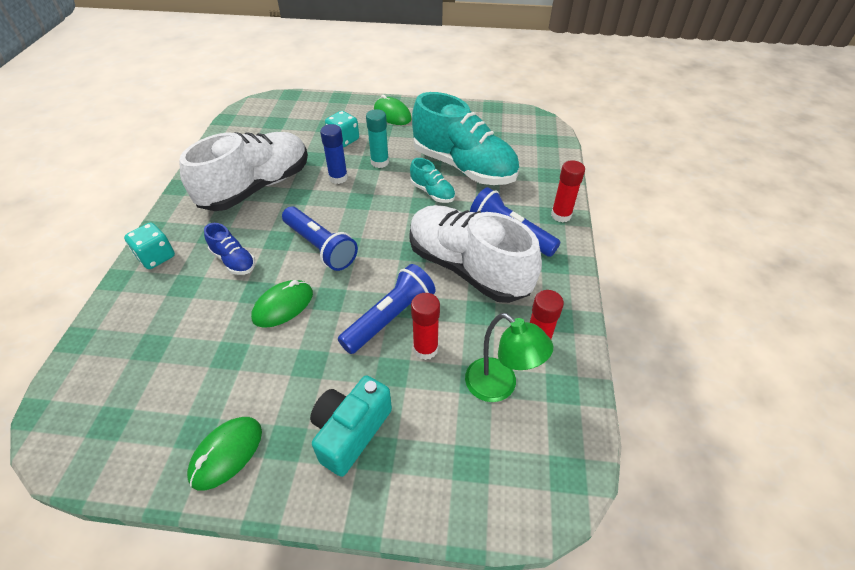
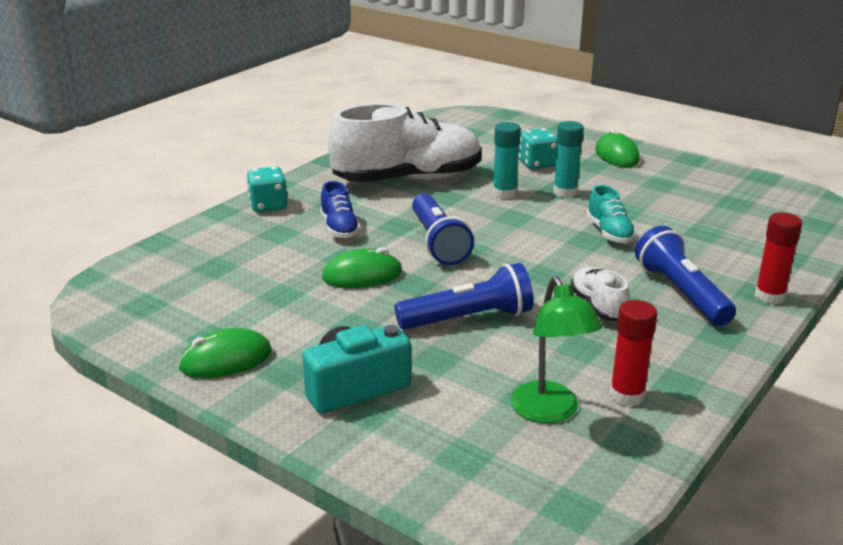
camera: 30 degrees right, 20 degrees down
blue glue stick [320,124,348,184] -> turquoise glue stick [493,122,521,199]
white shoe [409,205,542,303] -> white shoe [571,267,630,321], size x0.44
red glue stick [411,293,440,360] -> none
turquoise shoe [412,92,519,185] -> none

